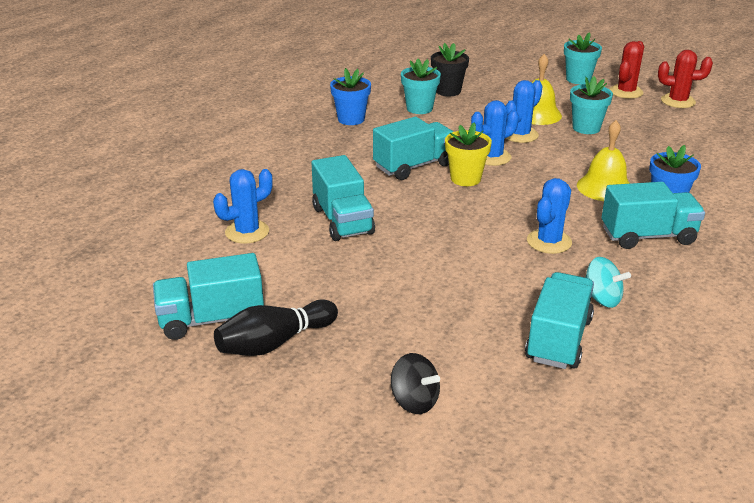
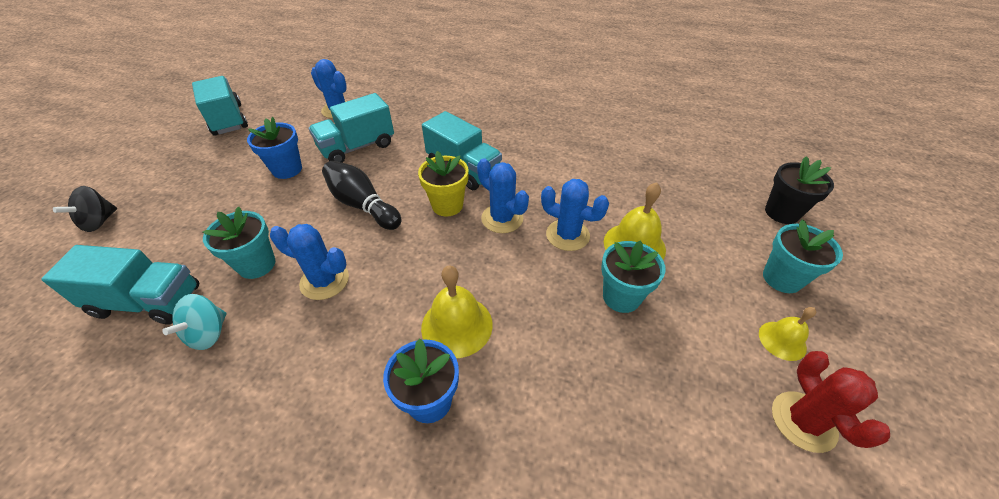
camera: 75 degrees right, 15 degrees up
black bowling pin [214,299,338,356] -> black bowling pin moved to [322,161,401,230]
blue flower pot [330,68,371,125] -> blue flower pot moved to [247,117,302,179]
turquoise flower pot [401,59,441,114] -> turquoise flower pot moved to [203,206,275,279]
black flower pot [431,43,469,96] -> black flower pot moved to [765,156,834,224]
turquoise truck [601,182,705,249] -> none
red cactus [610,41,644,99] -> yellow bell [759,307,816,361]

